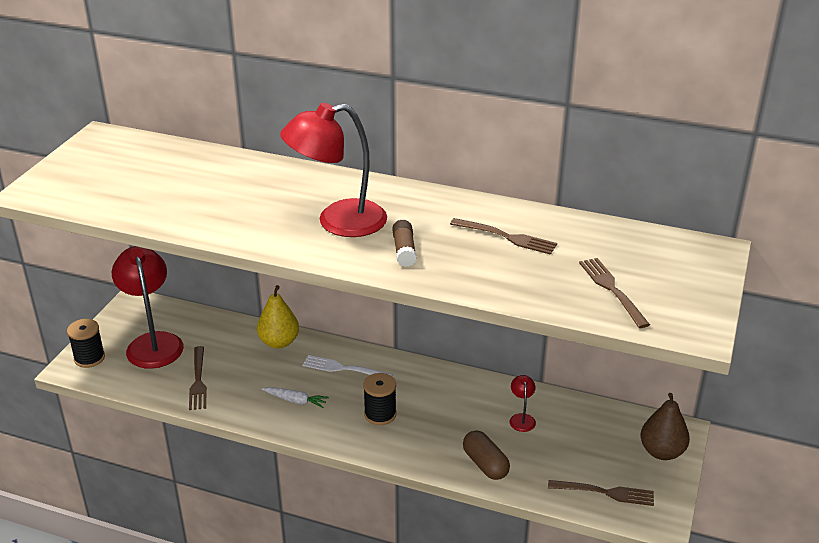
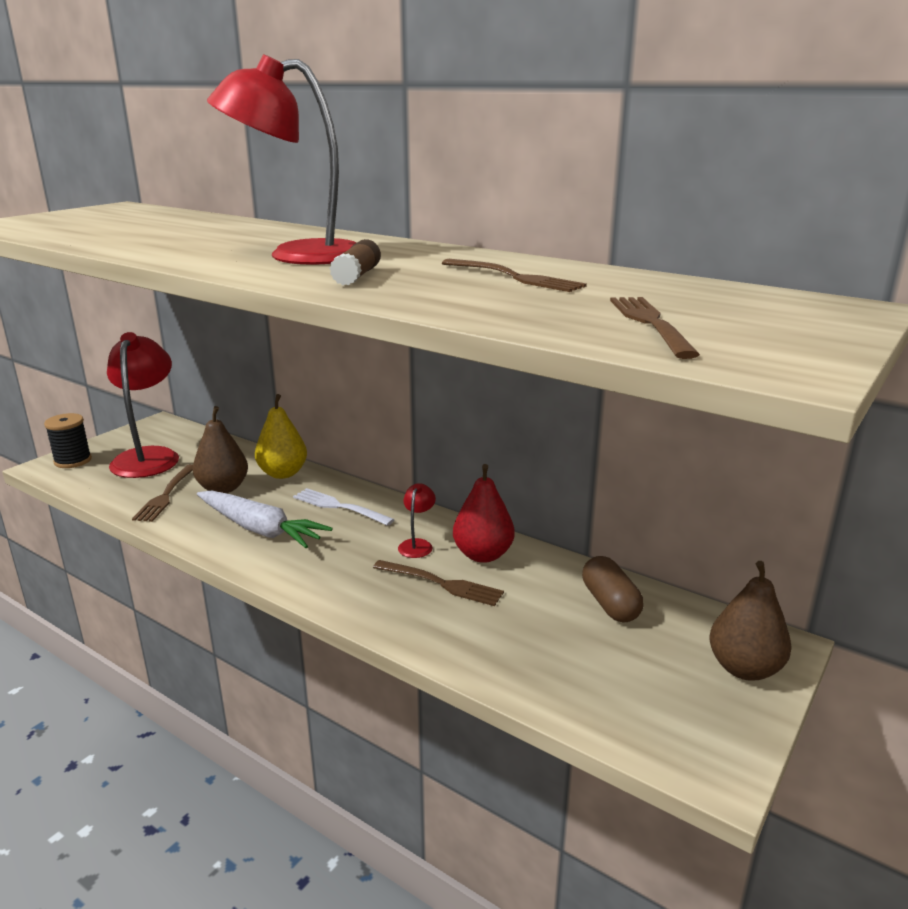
camera: 15 degrees right, 10 degrees down
white carrot [262,387,329,408] -> white carrot [197,491,333,548], size x1.87
black spool [363,373,396,425] -> none
brown capsule [463,431,510,480] -> brown capsule moved to [582,556,643,622]
red lamp [510,375,536,432] -> red lamp moved to [398,483,436,558]
brown fork [548,480,654,506] -> brown fork moved to [373,560,504,606]
none -> brown pear [193,406,248,493]
none -> red pear [453,464,515,563]

